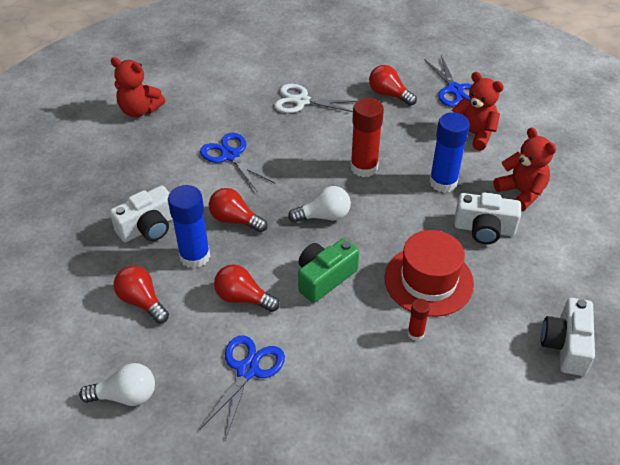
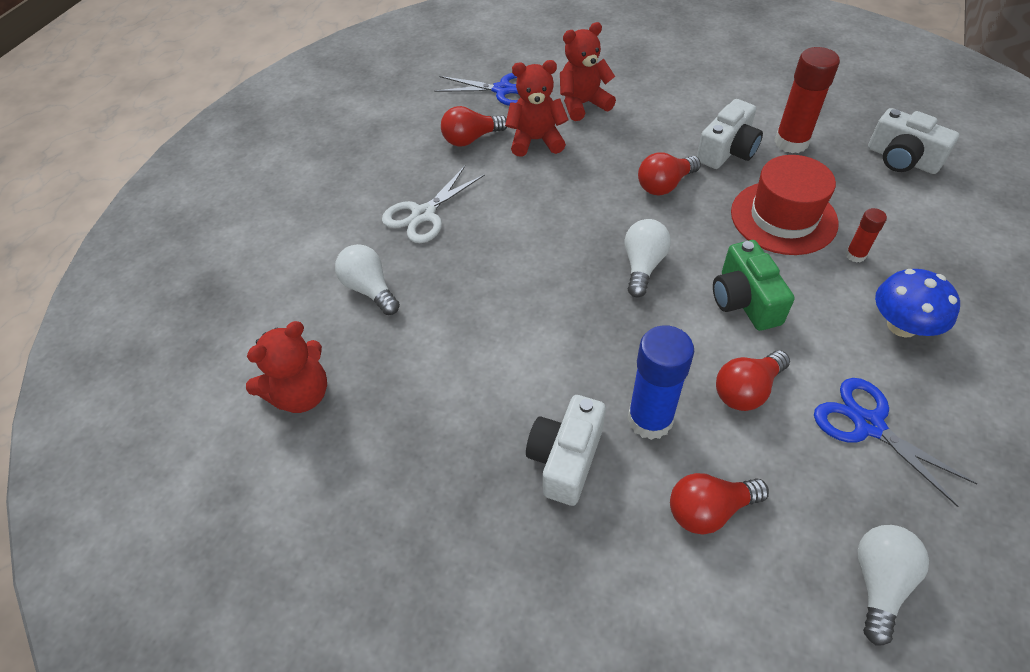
camera: 60 degrees left, 5 degrees up
white camera [110,185,173,242] -> white camera turned 150 degrees counterclockwise [526,395,606,506]
blue scissors [200,133,275,192] -> none
red light bulb [209,188,267,233] -> red light bulb moved to [638,152,701,195]
red glue stick [350,98,384,177] -> red glue stick moved to [774,47,840,153]
blue glue stick [429,112,470,193] -> none
red teddy bear [494,127,556,211] -> red teddy bear moved to [505,60,569,157]
none -> white light bulb [335,244,400,315]
none -> blue mushroom [875,269,960,338]

